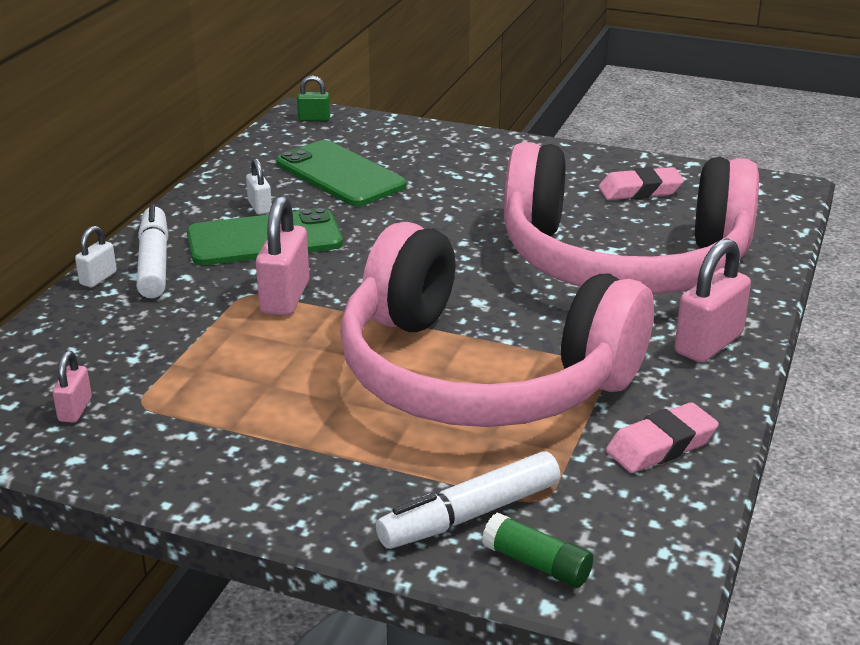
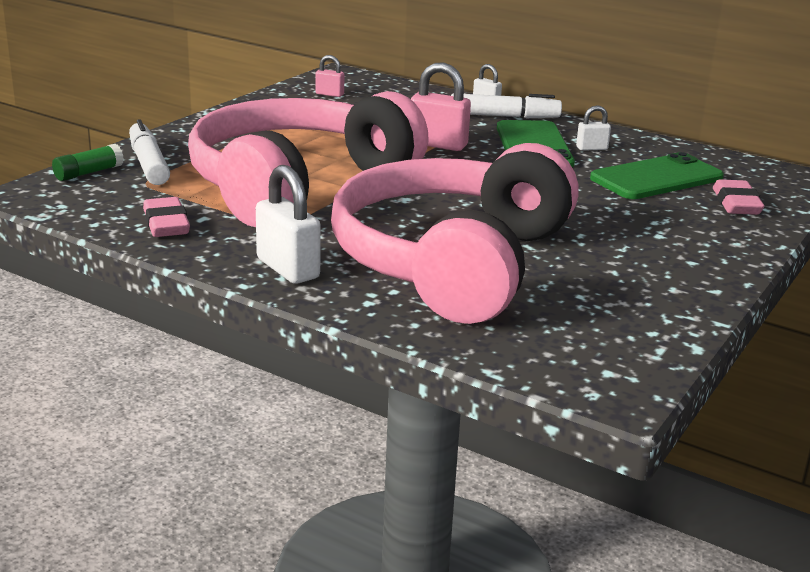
camera: 100 degrees right, 5 degrees down
green padlock [297,75,330,121] -> none
pink eraser [598,167,684,200] -> pink eraser moved to [713,179,765,215]
pink padlock [675,238,751,363] -> white padlock [256,165,321,284]

